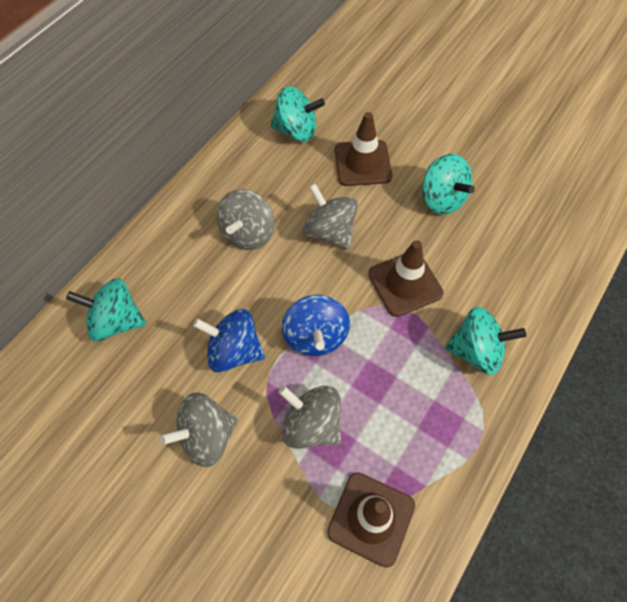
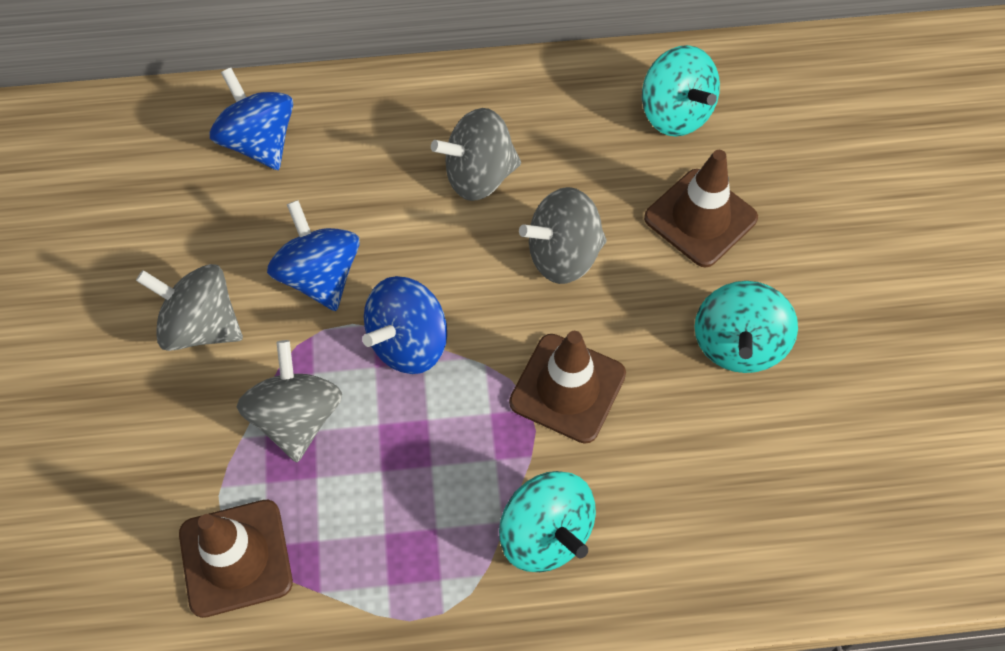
camera: 50 degrees right, 0 degrees up
turquoise spinning top [66,278,146,342] -> blue spinning top [210,68,293,170]
grey spinning top [303,184,358,250] -> grey spinning top turned 120 degrees counterclockwise [519,187,607,284]

